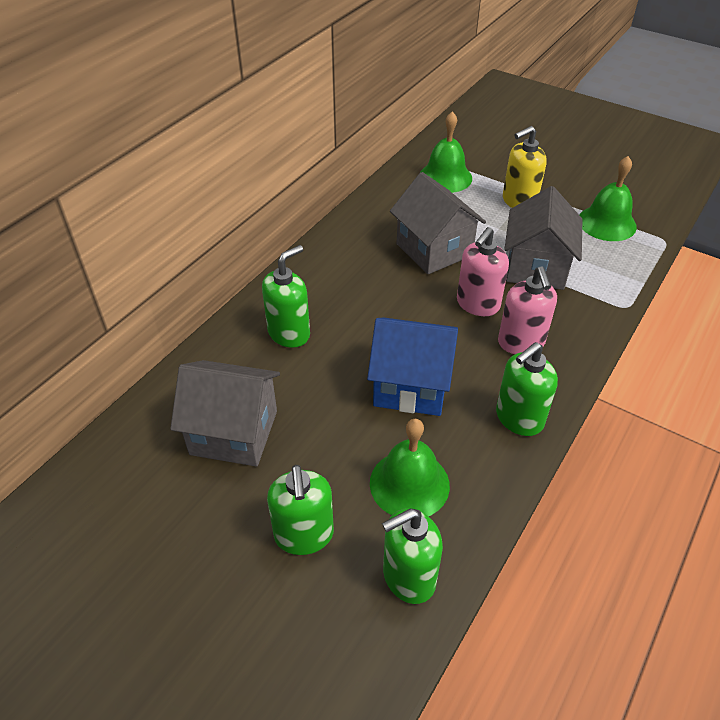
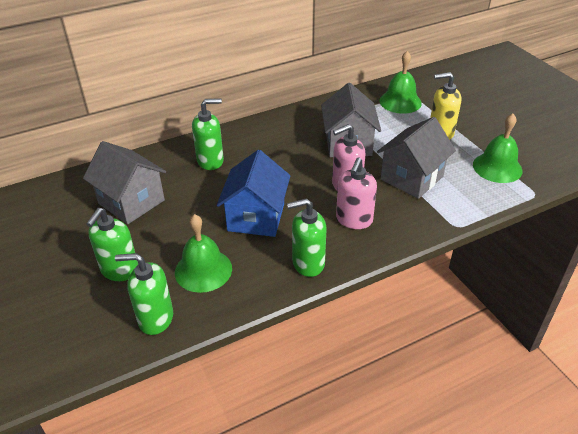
camera: 30 degrees right, 5 degrees down
blue house [367,317,458,416] -> blue house turned 60 degrees clockwise [217,150,290,237]

